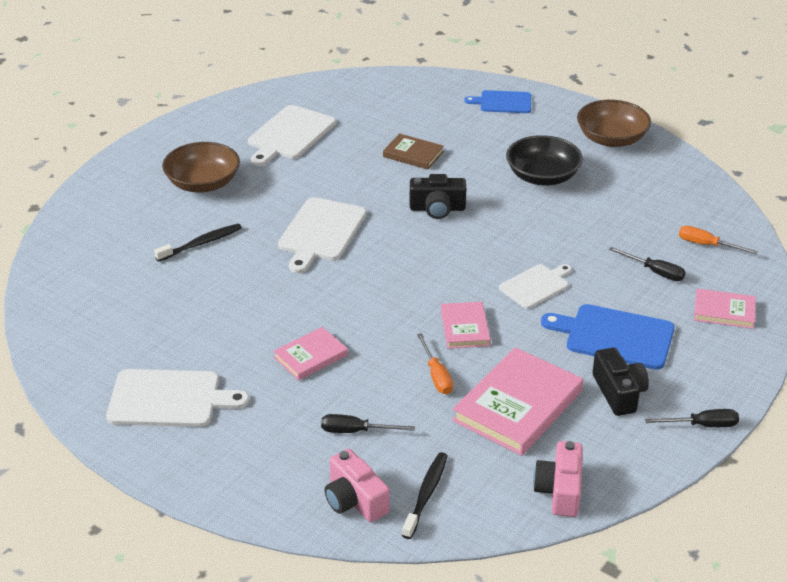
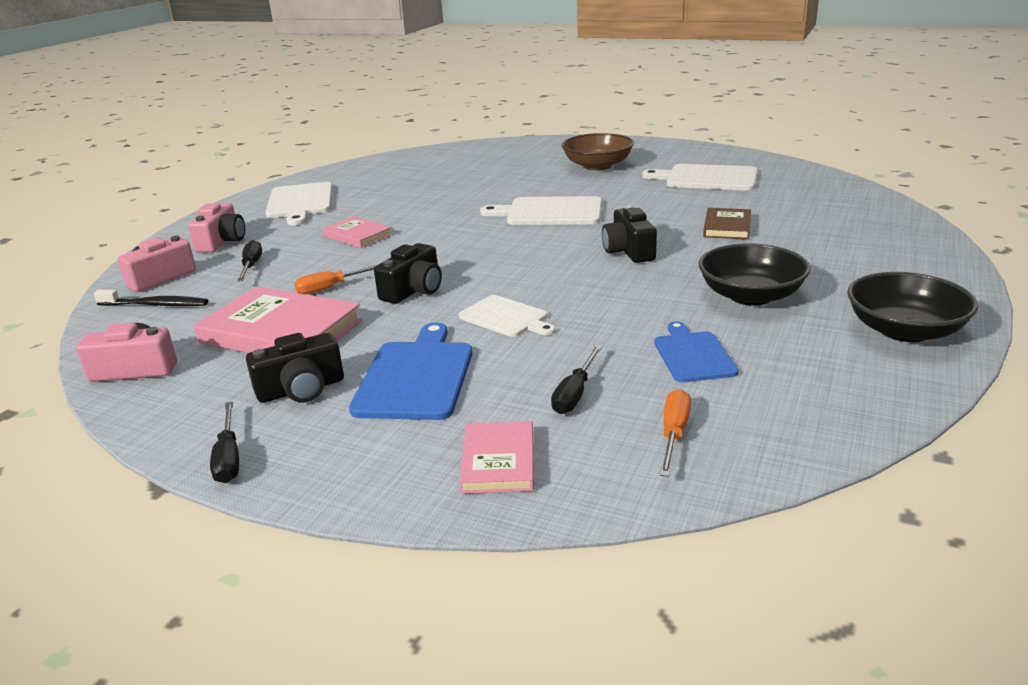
camera: 80 degrees right, 10 degrees down
black toothbrush [154,223,242,262] -> none
pink book [441,302,491,349] -> black camera [374,243,442,304]
blue cutting board [464,90,531,113] -> blue cutting board moved to [654,321,739,382]
brown bowl [577,100,651,147] -> black bowl [847,272,978,342]
none -> pink camera [188,203,245,252]

